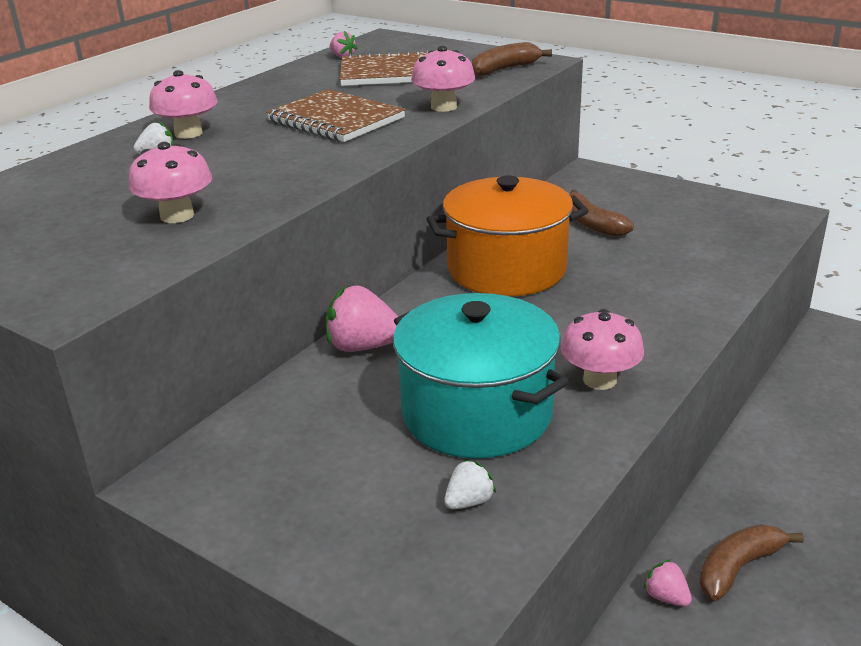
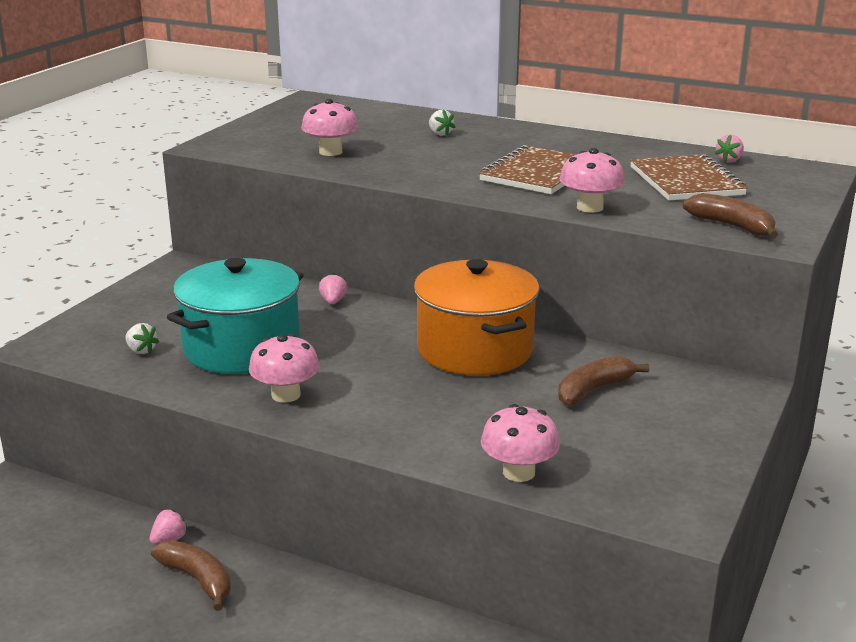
camera: 80 degrees right, 5 degrees down
pink mushroom [149,70,218,139] -> pink mushroom moved to [481,404,560,482]
pink strawberry [326,285,398,352] -> pink strawberry [319,272,347,304], size x0.54

